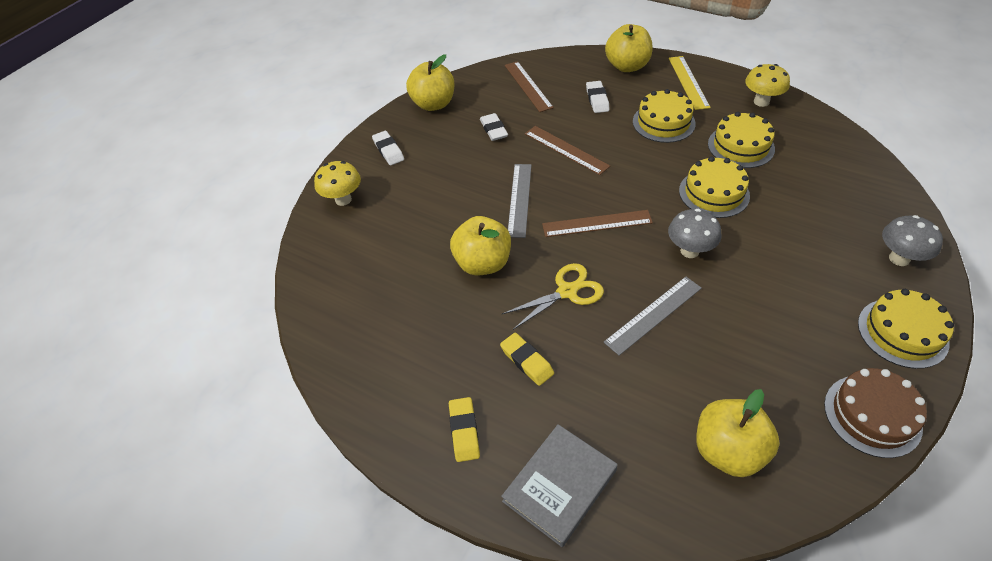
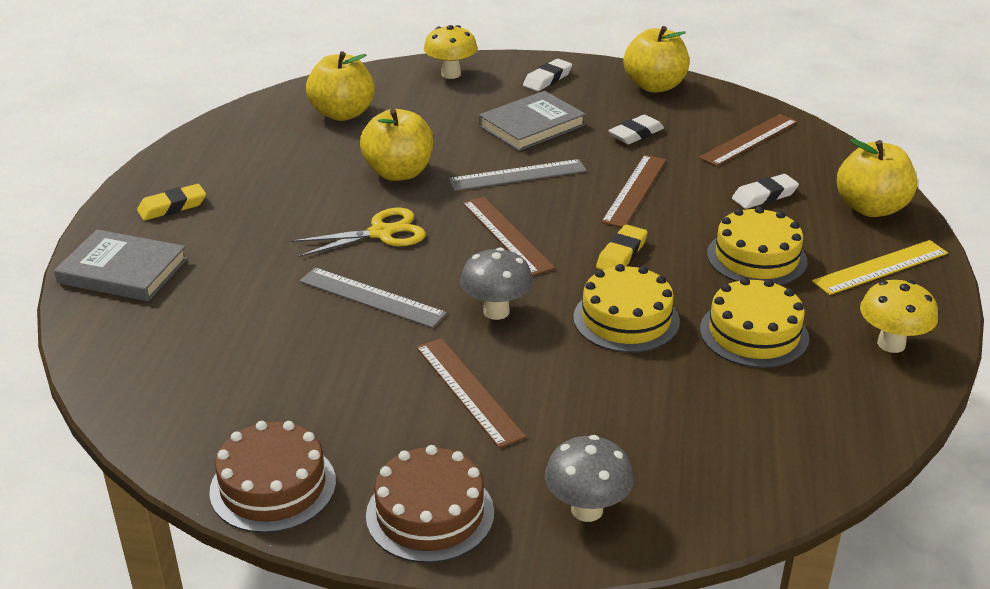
camera: 65 degrees right, 15 degrees down
yellow eraser [500,333,554,386] -> yellow eraser moved to [596,224,647,270]
yellow scissors [502,263,604,330] -> yellow scissors turned 60 degrees counterclockwise [292,208,426,257]
yellow apple [696,389,780,477] -> yellow apple moved to [306,51,375,121]
yellow cake [858,289,954,369] -> brown cake [366,445,494,563]
none -> brown ruler [416,338,526,448]
none -> grey book [479,91,586,151]

